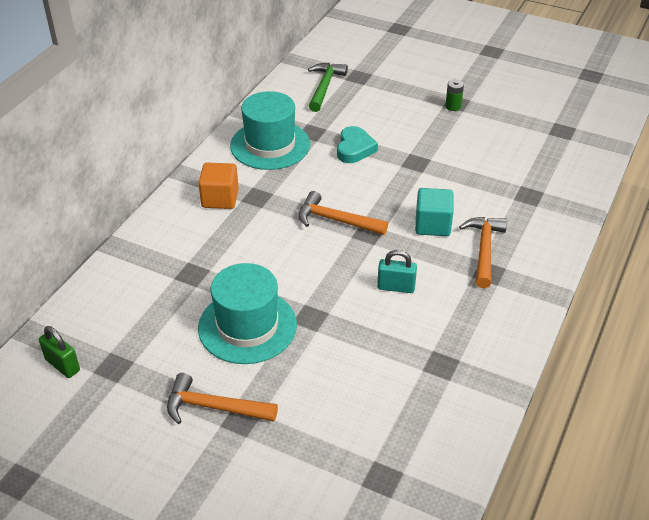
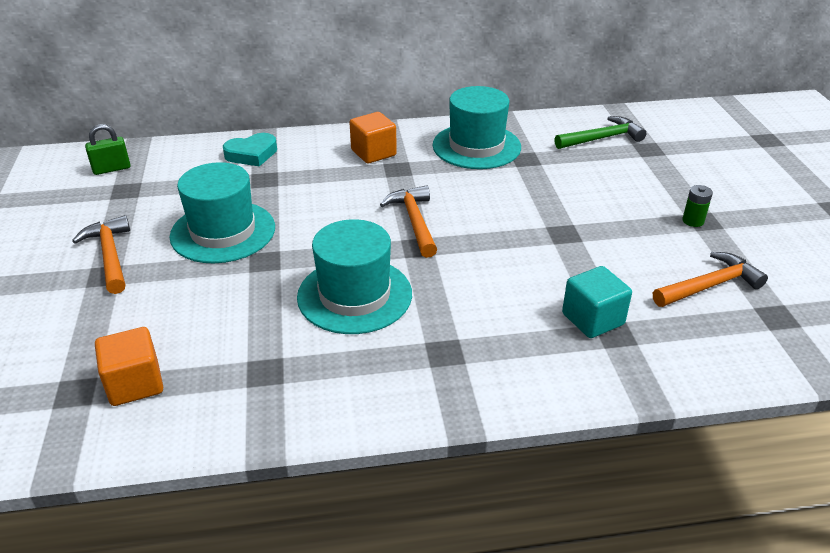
camera: 55 degrees right, 5 degrees down
green padlock [39,326,80,378] -> green padlock turned 60 degrees clockwise [85,124,131,175]
turquoise heart [337,126,378,163] -> turquoise heart moved to [223,133,277,167]
turquoise padlock [377,250,417,293] -> turquoise hat [297,219,412,334]
turquoise cube [415,188,453,236] -> turquoise cube moved to [562,266,632,338]
orange hammer [459,217,507,288] -> orange hammer moved to [653,252,768,307]
none -> orange cube [95,327,163,406]

